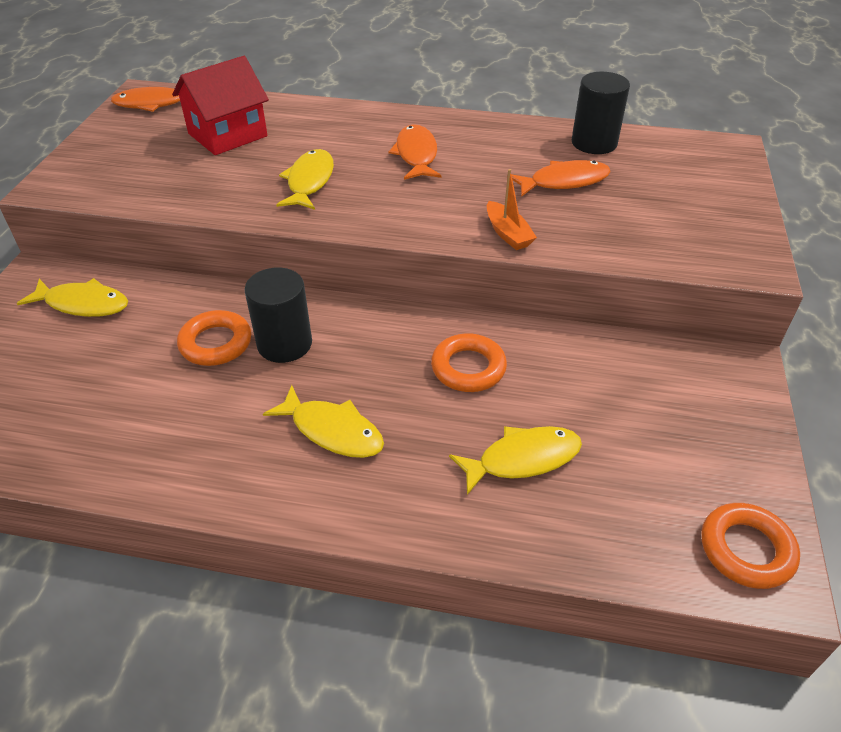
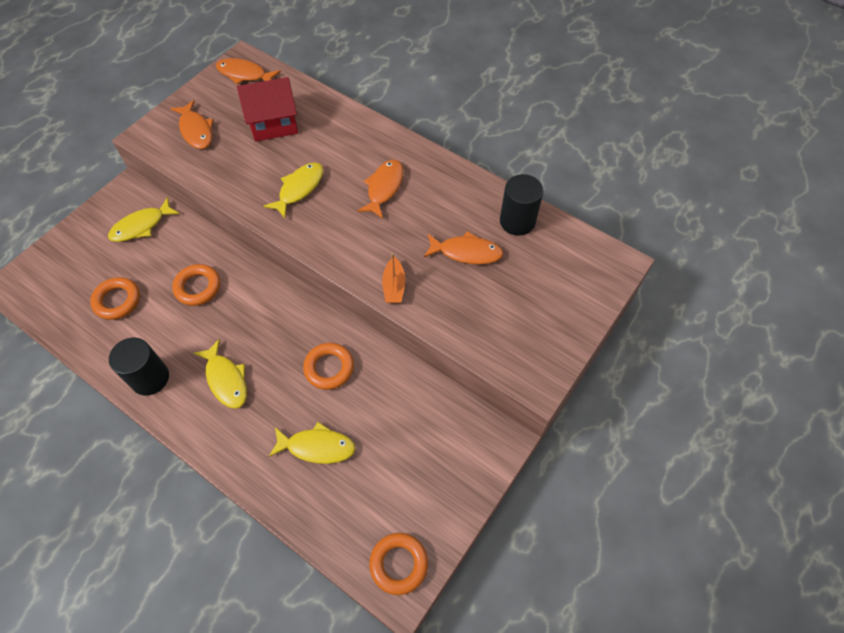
camera: 25 degrees right, 15 degrees up
yellow fish [17,278,128,317] -> yellow fish turned 105 degrees clockwise [108,197,180,242]
black cylinder [244,267,312,363] -> black cylinder moved to [109,338,169,395]
none -> orange ring [90,277,140,320]
none -> orange fish [170,100,214,149]

